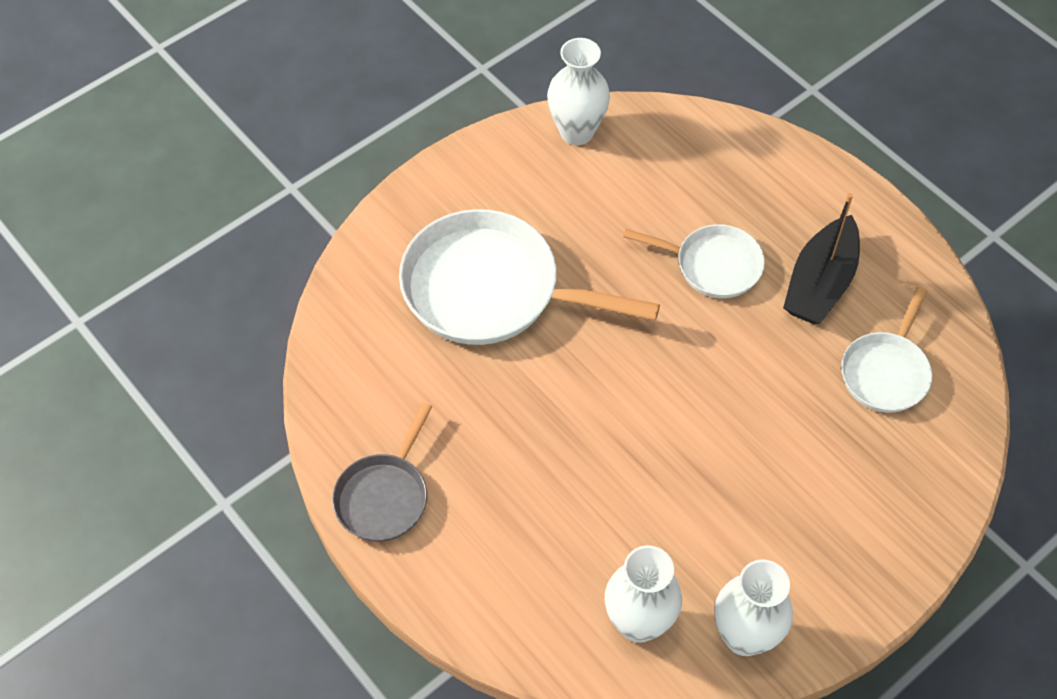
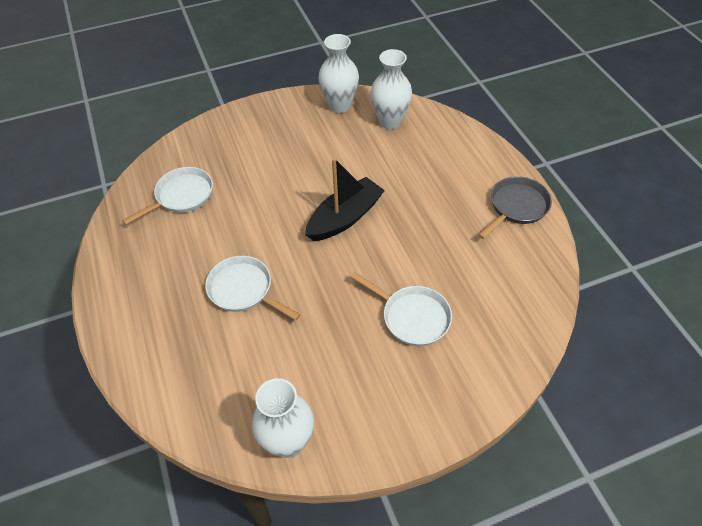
camera: 160 degrees left, 5 degrees down
white pan [399,209,660,345] -> white pan [351,272,452,346], size x0.55
black boat [783,193,860,324] -> black boat moved to [305,158,385,241]

